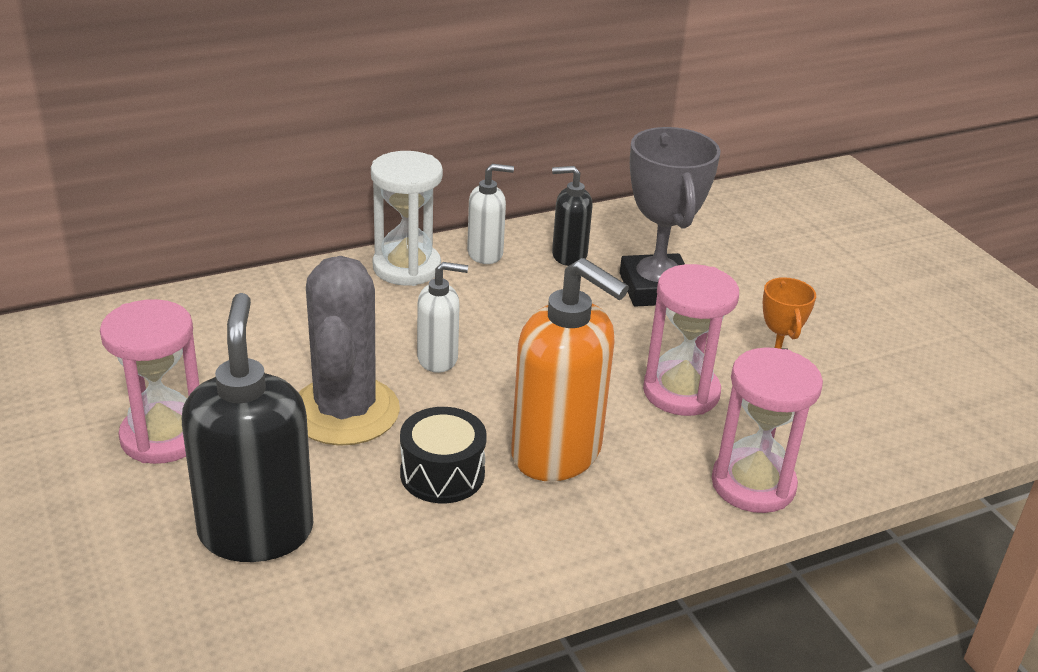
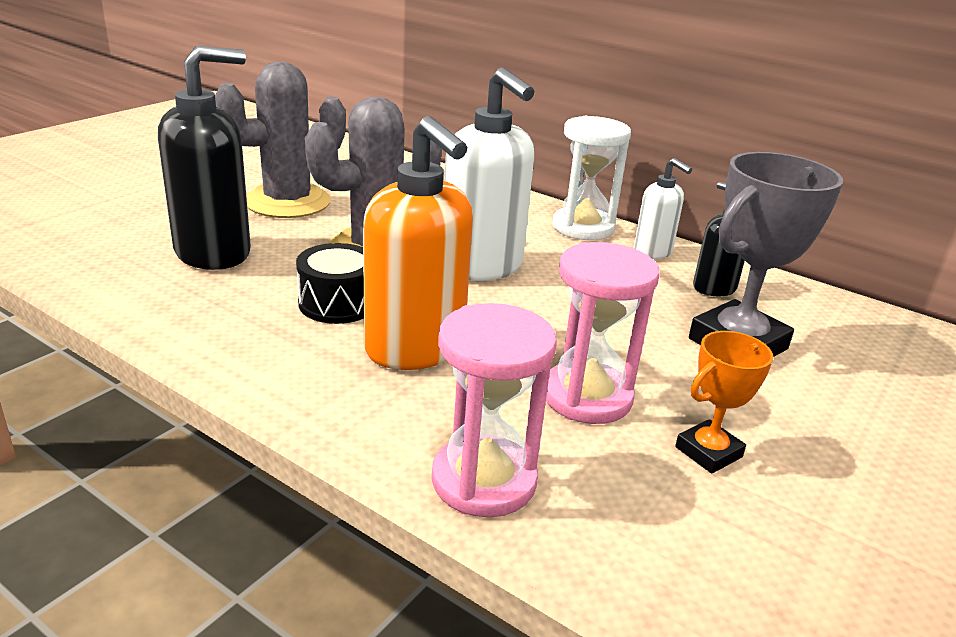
camera: 60 degrees right, 5 degrees down
pink hourglass [100,299,199,464] -> grey cactus [215,62,346,218]
white soap dispenser [417,262,468,373] -> white soap dispenser [444,67,534,281], size x1.86
orange soap dispenser [511,258,629,481] -> orange soap dispenser turned 45 degrees counterclockwise [363,116,473,370]

